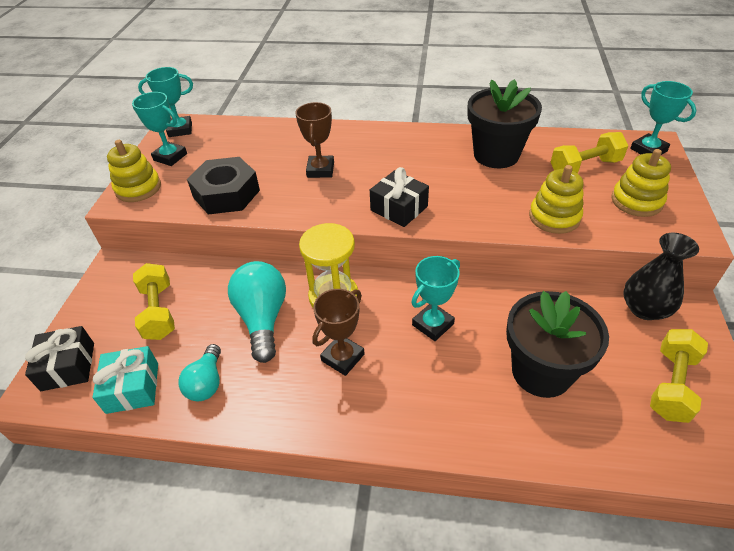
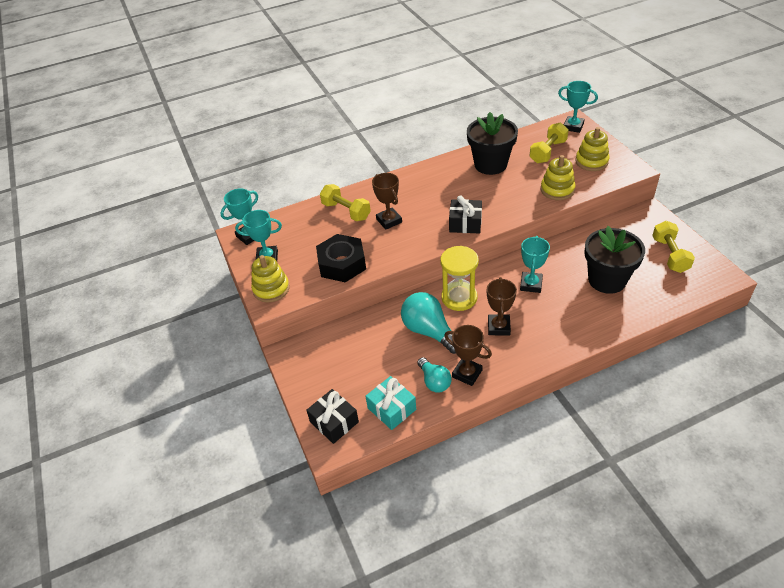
camera: 30 degrees left, 0 degrees up
yellow dumbbell [133,263,175,340] -> yellow dumbbell moved to [320,184,371,221]
black vase [623,233,699,320] -> none
none -> brown trophy [444,325,492,386]

